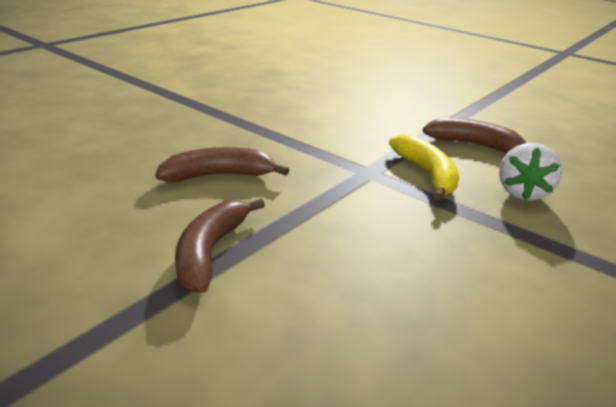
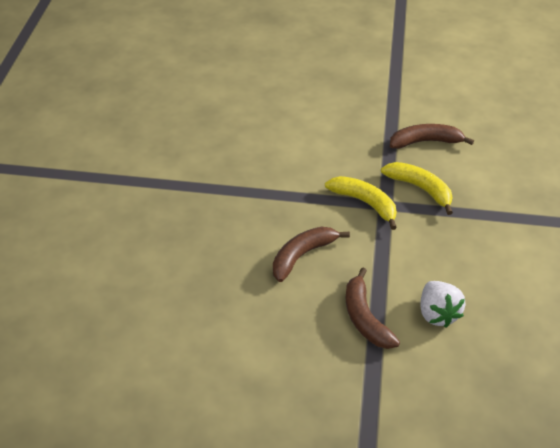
camera: 30 degrees left, 15 degrees up
white strawberry [499,143,562,201] -> white strawberry moved to [420,281,466,327]
none -> yellow banana [325,176,397,230]

